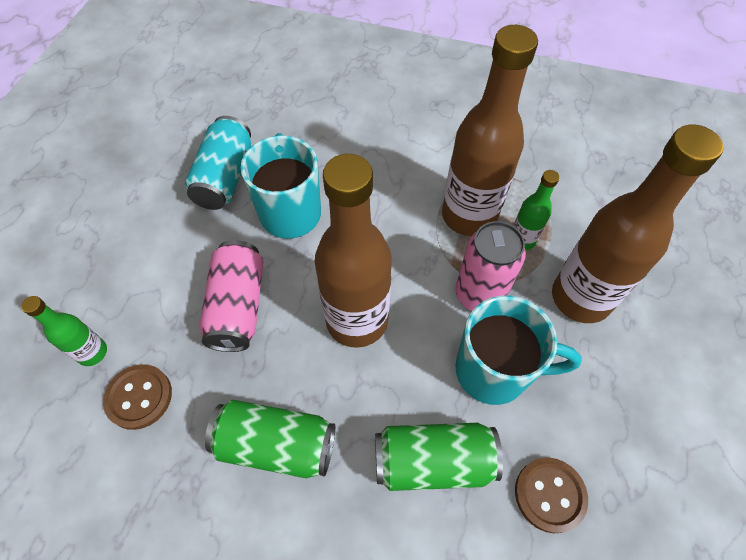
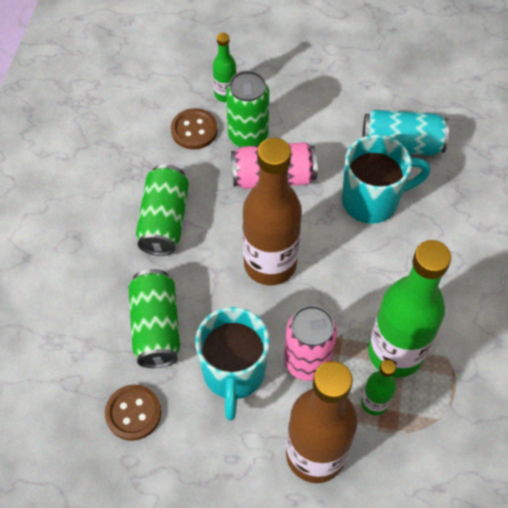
camera: 85 degrees right, 0 degrees up
brown bottle [442,25,538,236] -> green bottle [368,240,451,378]
none -> green can [226,71,269,148]

